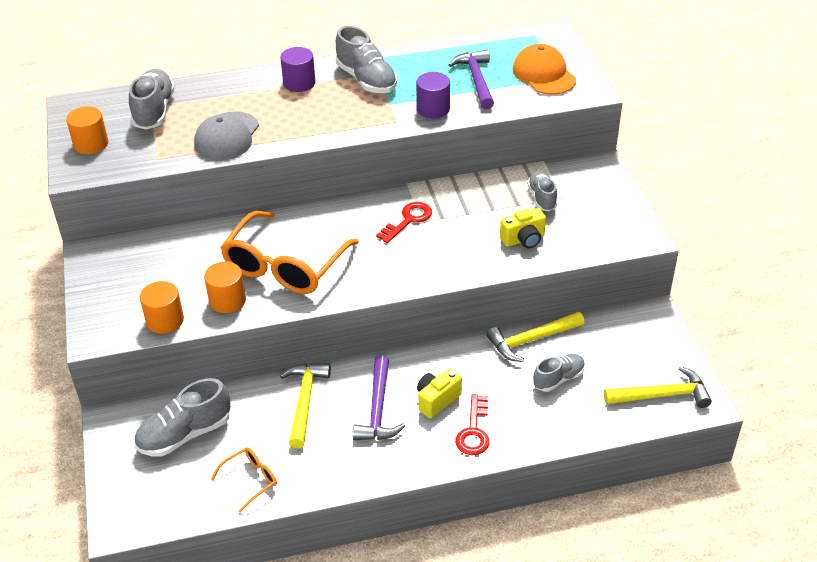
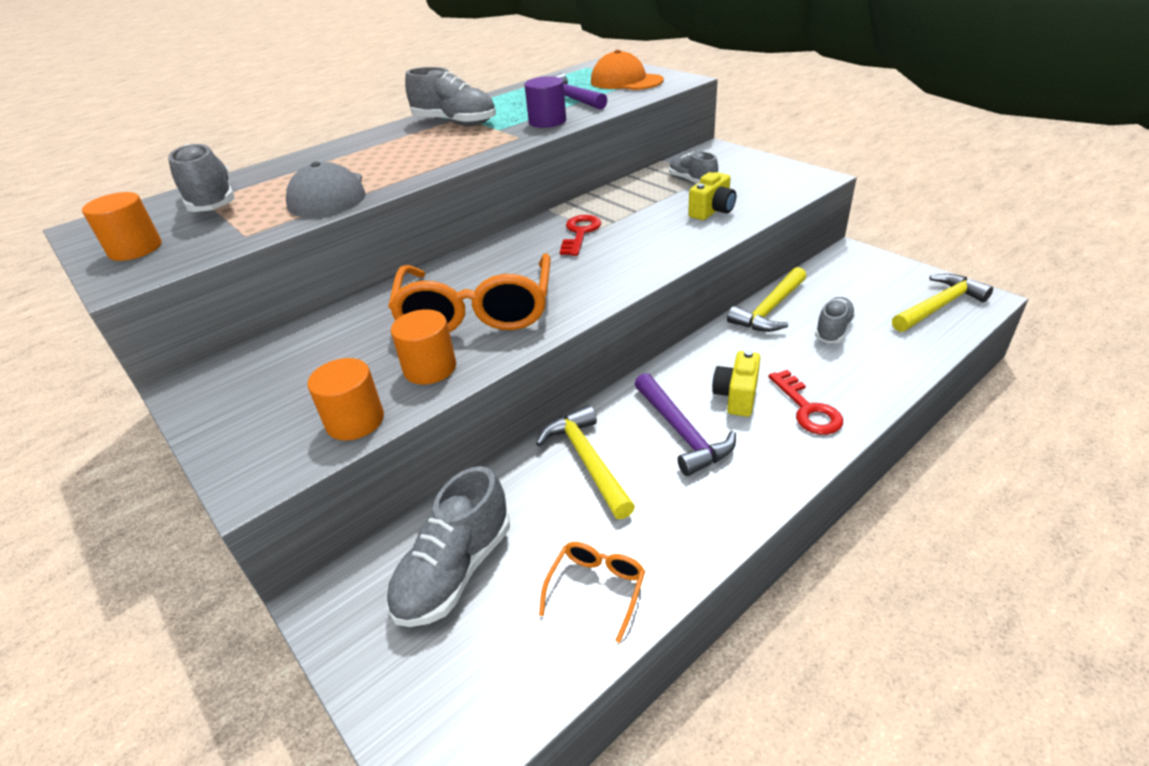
camera: 25 degrees left, 5 degrees down
purple cylinder [280,47,316,92] -> none

